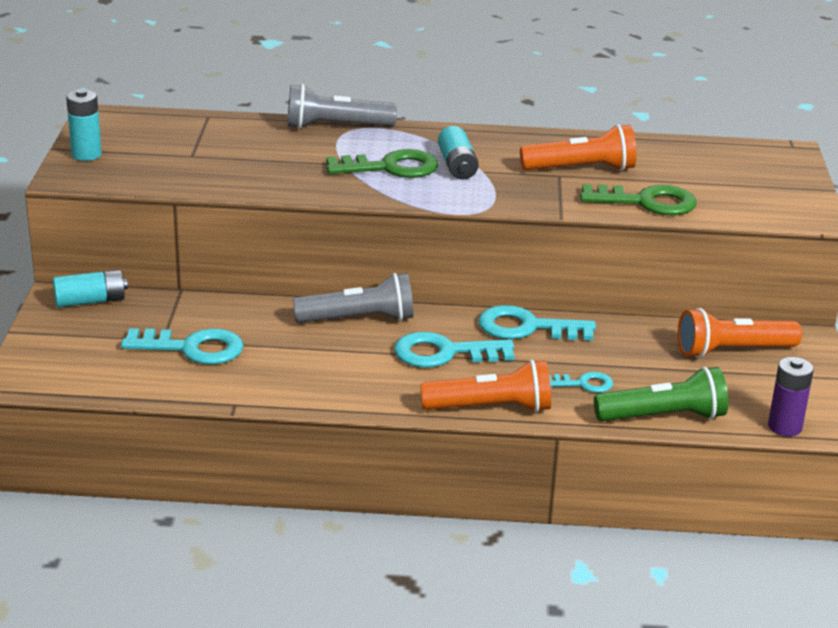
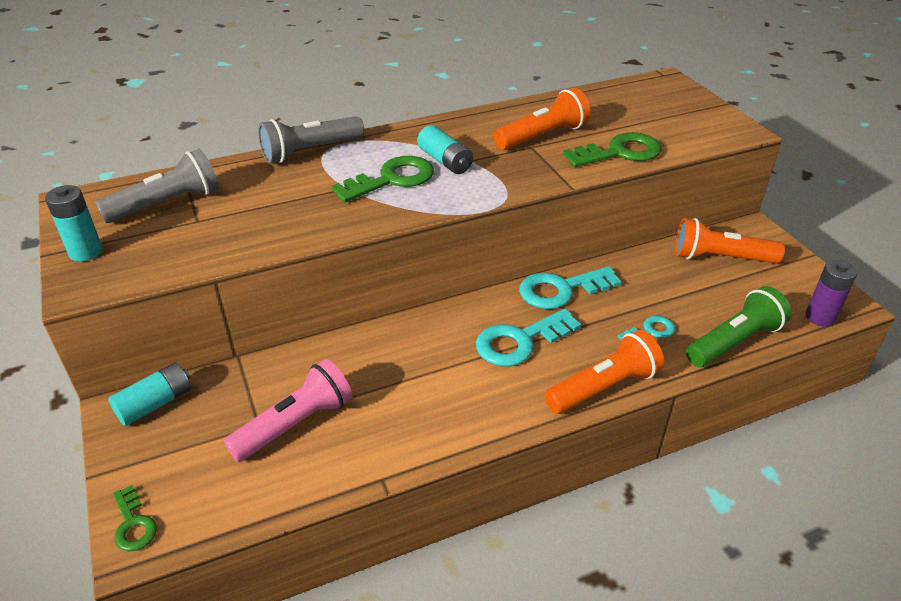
camera: 25 degrees left, 10 degrees up
turquoise key [121,328,243,365] -> pink flashlight [224,359,353,462]
grey flashlight [293,273,414,323] -> grey flashlight moved to [95,149,219,223]
orange flashlight [678,308,802,358] -> orange flashlight turned 45 degrees clockwise [675,218,785,263]
none -> green key [113,485,157,552]

